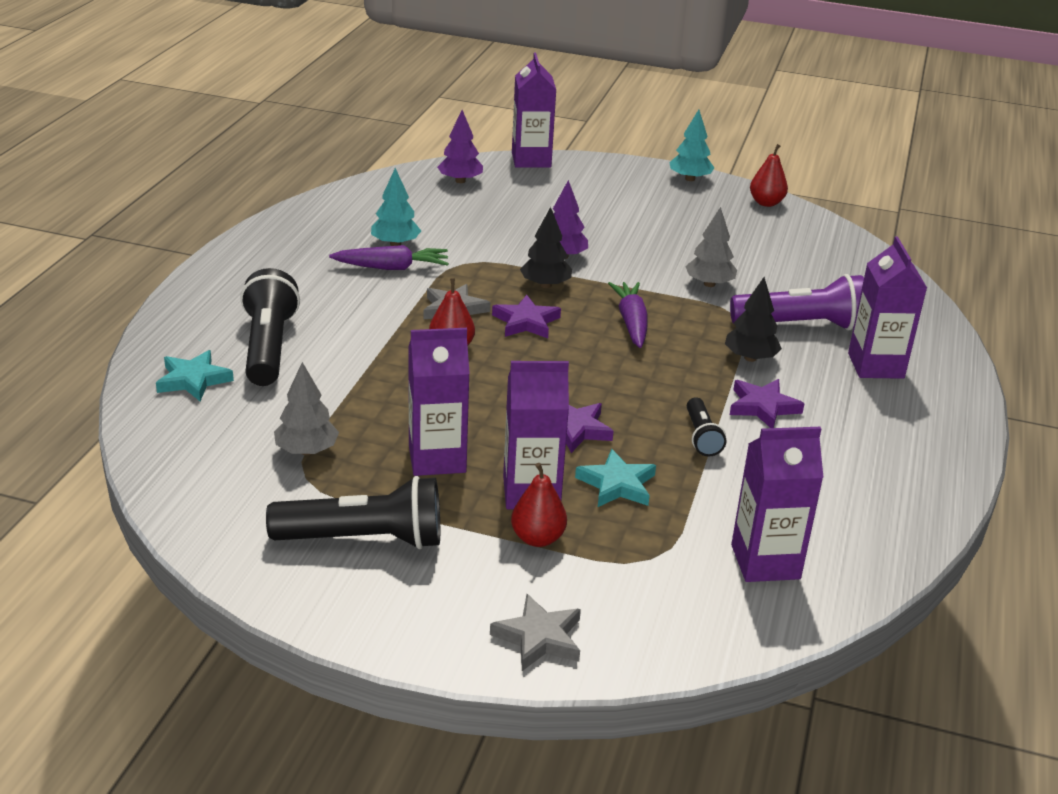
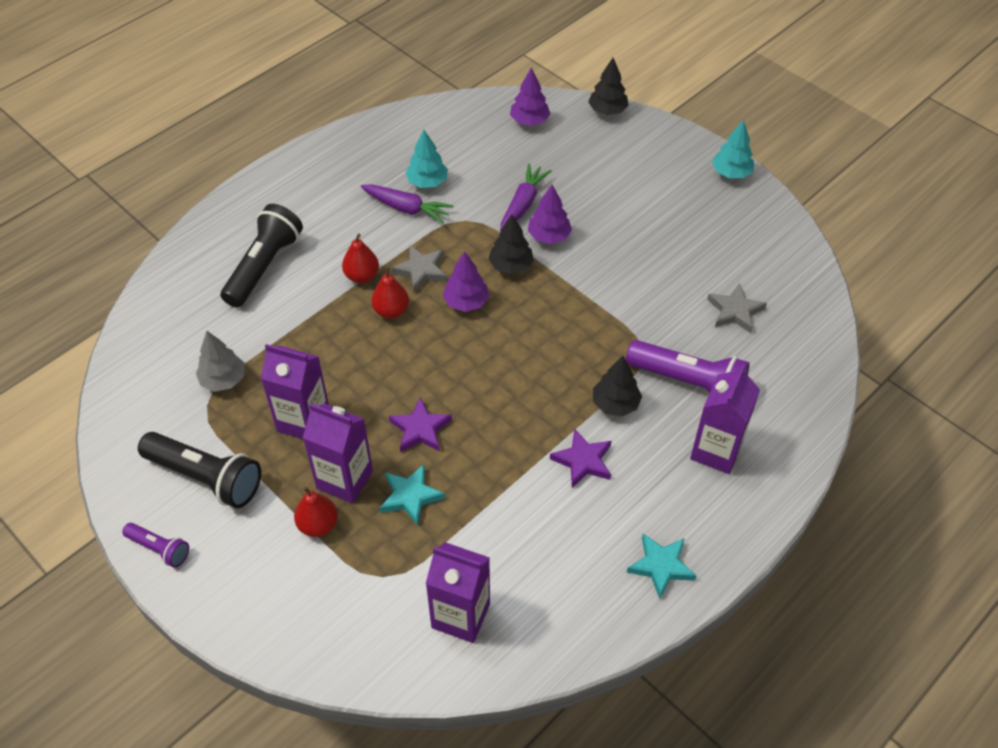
camera: 30 degrees right, 20 degrees up
turquoise star [156,350,234,401] -> turquoise star moved to [627,534,697,599]
grey star [490,594,581,671] -> grey star moved to [707,283,767,333]
purple star [492,295,561,338] -> purple tree [443,251,489,312]
purple carton [512,52,556,168] -> black tree [588,58,629,115]
purple carrot [608,282,648,348] -> purple carrot moved to [500,163,552,232]
grey tree [685,207,737,287] -> none
black flashlight [687,397,726,456] -> none
red pear [750,144,788,207] -> red pear moved to [342,234,379,283]
none -> purple flashlight [122,523,189,568]

